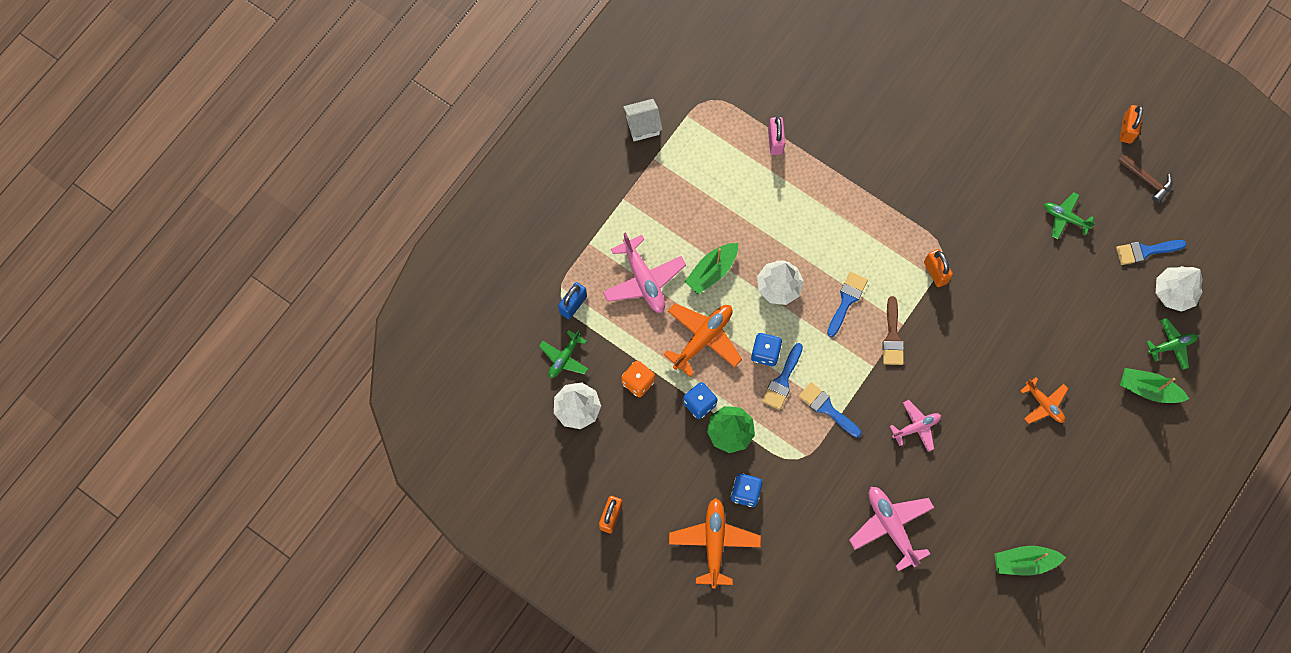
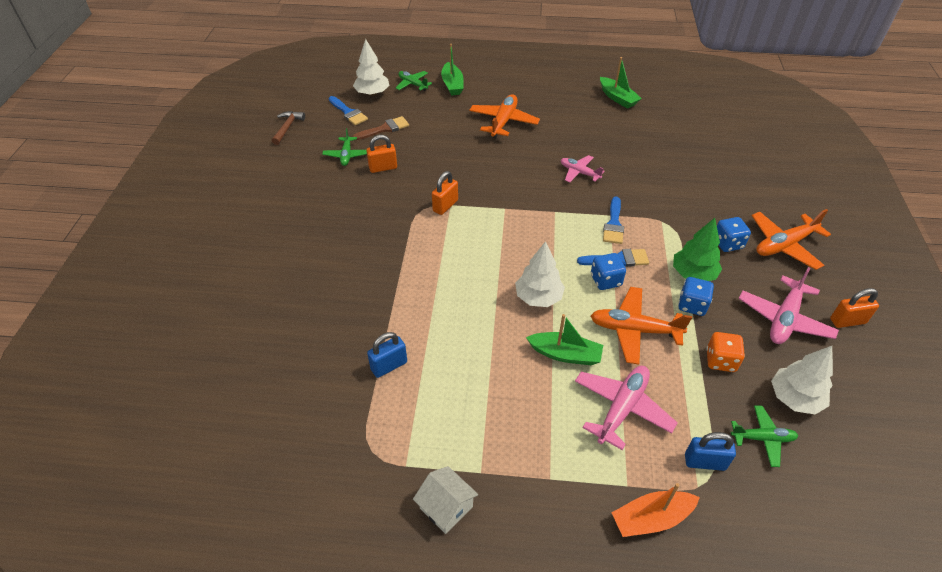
camera: 120 degrees left, 25 degrees down
pink padlock [768,117,785,155] -> blue padlock [367,332,407,378]
blue brush [827,272,868,337] -> none
pink plane [849,487,934,571] -> pink plane moved to [739,267,839,344]
brown brush [882,296,904,365] -> brown brush moved to [352,116,409,140]
orange plane [1020,377,1068,424] -> orange plane [469,94,540,138], size x1.62
orange padlock [1120,105,1144,144] -> orange padlock moved to [366,135,397,173]
none -> orange boat [611,483,700,537]

